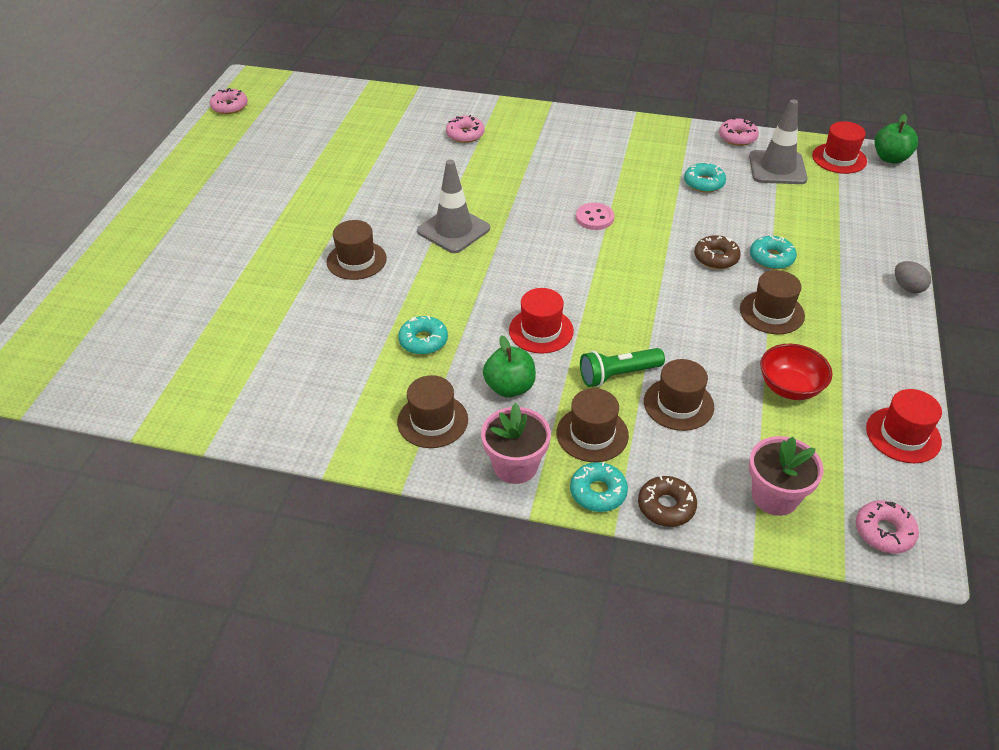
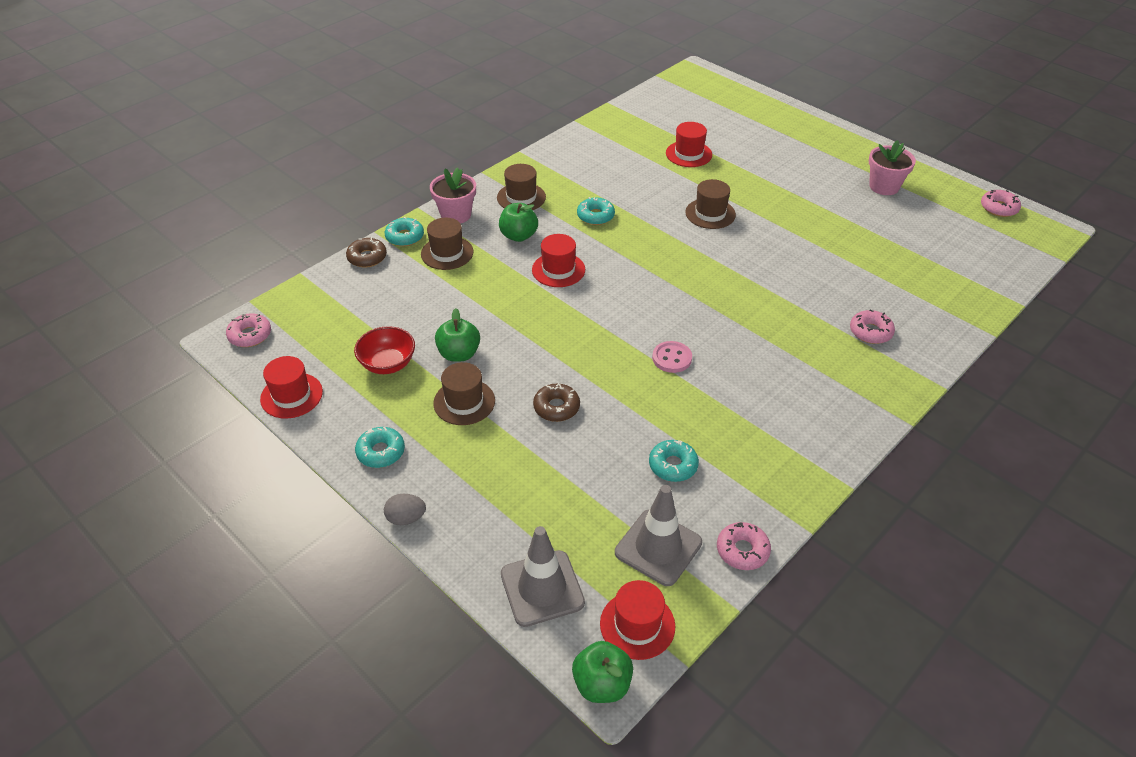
camera: 120 degrees right, 0 degrees up
grey traffic cone [417,160,490,253] -> grey traffic cone moved to [501,526,585,627]
green flashlight [580,348,665,387] -> none
brown hat [644,359,714,431] -> none
pink flower pot [749,436,824,516] -> pink flower pot moved to [869,140,916,195]
turquoise donut [750,234,797,270] -> turquoise donut moved to [355,427,405,468]
none -> green apple [435,308,480,362]
none -> red hat [666,122,712,167]

